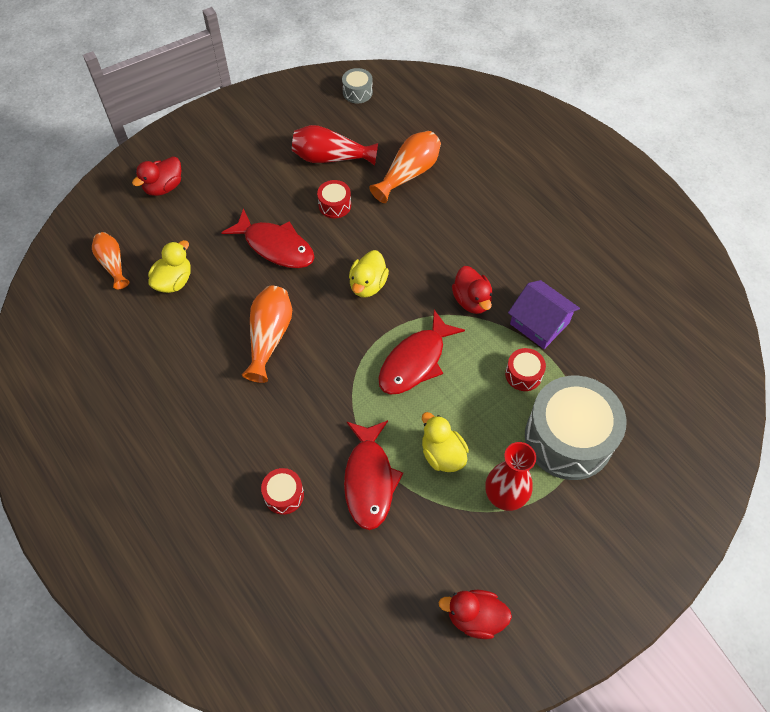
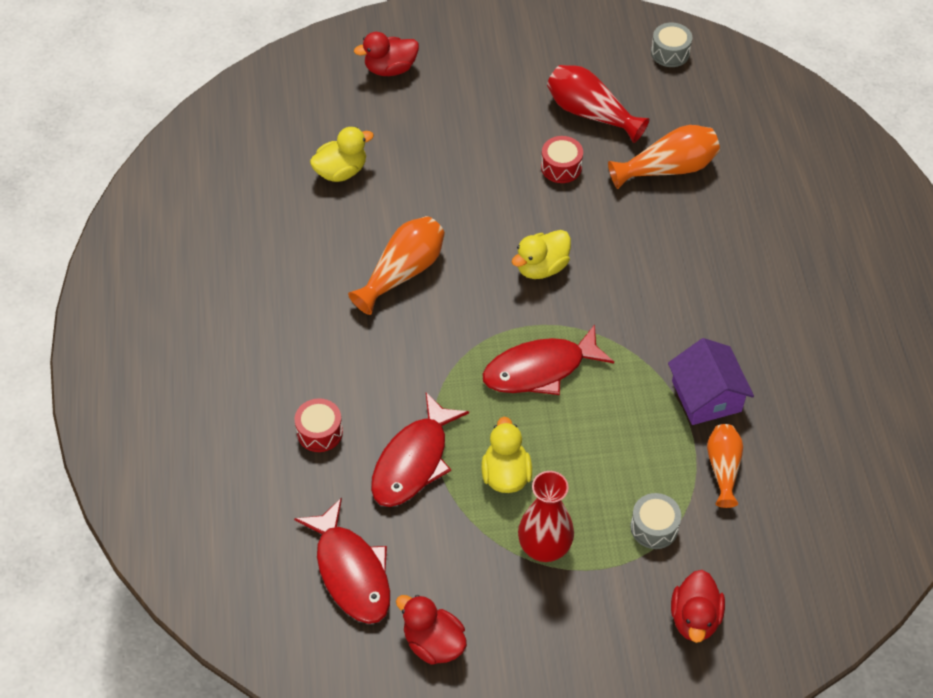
camera: 30 degrees right, 5 degrees down
orange vase [92,232,129,289] -> orange vase moved to [707,424,743,508]
red fish [221,208,315,268] -> red fish moved to [294,497,390,624]
red duck [452,266,492,314] -> red duck moved to [671,570,725,643]
red drum [505,348,546,391] -> none
grey drum [525,375,626,480] -> grey drum [630,493,681,549], size x0.44

